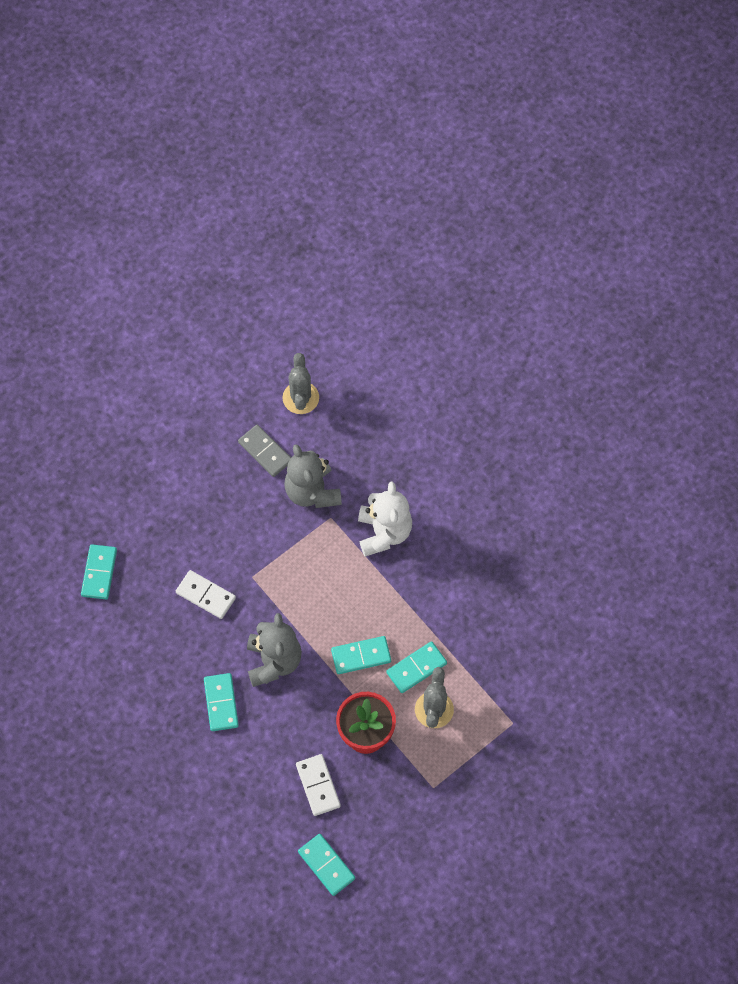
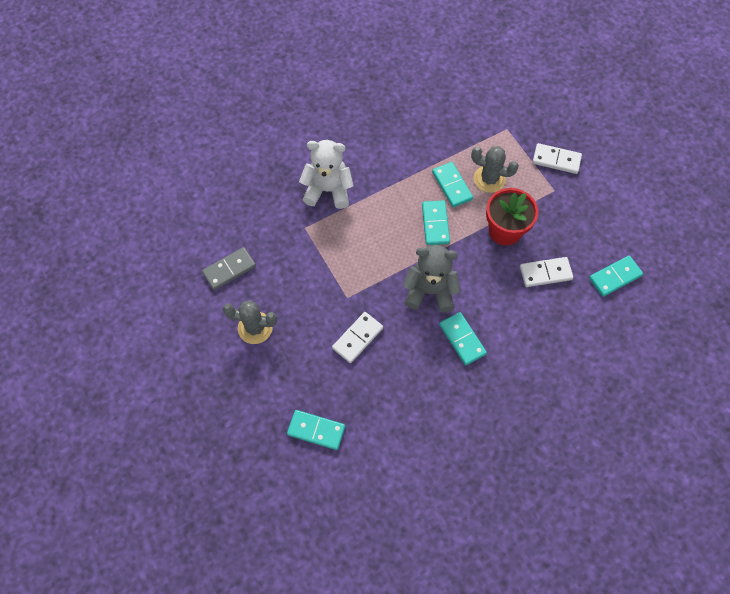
camera: 80 degrees left, 0 degrees up
turquoise domino [204,673,239,731] -> turquoise domino turned 60 degrees clockwise [439,312,487,365]
grey cactus [283,353,319,414] -> grey cactus moved to [223,300,277,344]
grey teddy bear [284,444,342,508] -> none
none -> white domino [533,143,582,174]

